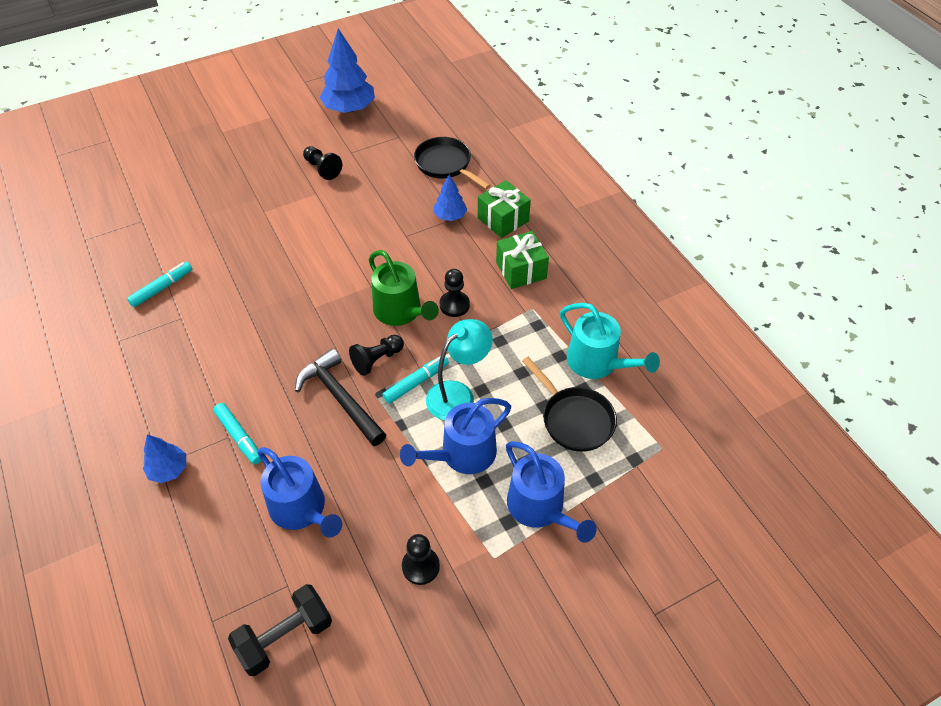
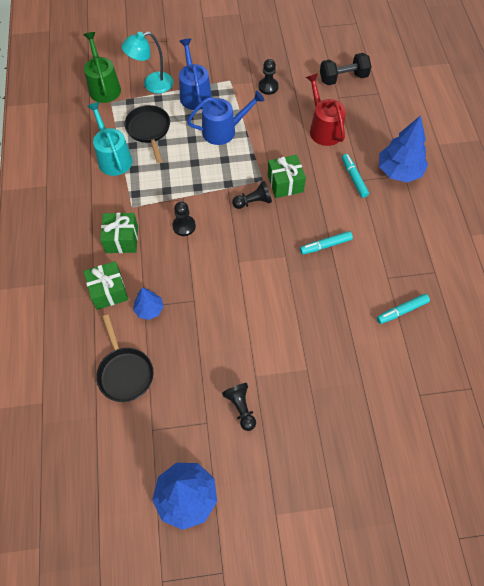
camera: 160 degrees left, 10 degrees up
blue tree [143,435,186,484] -> blue tree [379,115,428,182], size x1.81
blue watering can [257,447,342,537] -> red watering can [306,73,346,146]
black hammer [295,348,387,446] -> green gift [268,155,306,198]
green watering can [369,250,439,326] -> green watering can moved to [84,32,121,103]
turquoise marker [382,356,449,404] -> turquoise marker moved to [300,231,353,255]
turquoise lamp [426,319,492,420] -> turquoise lamp moved to [122,32,173,93]

